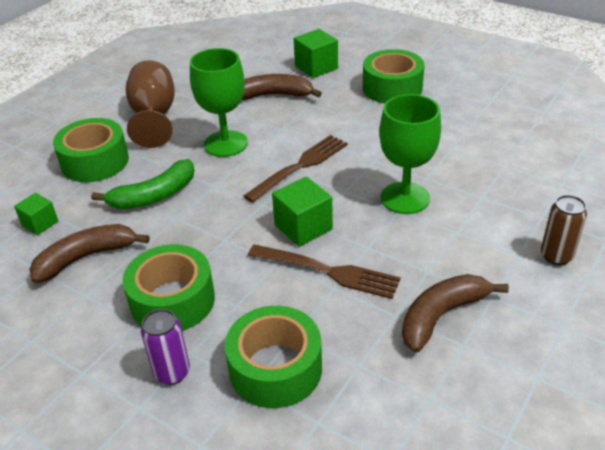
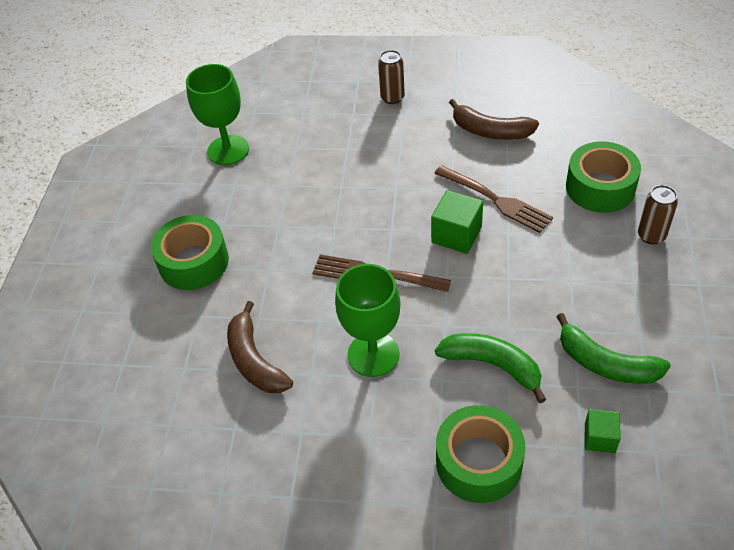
camera: 115 degrees left, 10 degrees up
brown banana [30,224,150,283] -> green banana [556,313,671,384]
green tape [123,244,215,331] -> none
brown goblet [126,60,175,148] -> none
purple can [141,309,190,385] -> brown can [638,185,678,245]
brown fork [248,244,401,299] -> brown fork turned 135 degrees clockwise [434,165,553,233]
green cube [294,29,338,78] -> none
green goblet [379,94,441,214] -> green goblet moved to [186,64,249,165]

